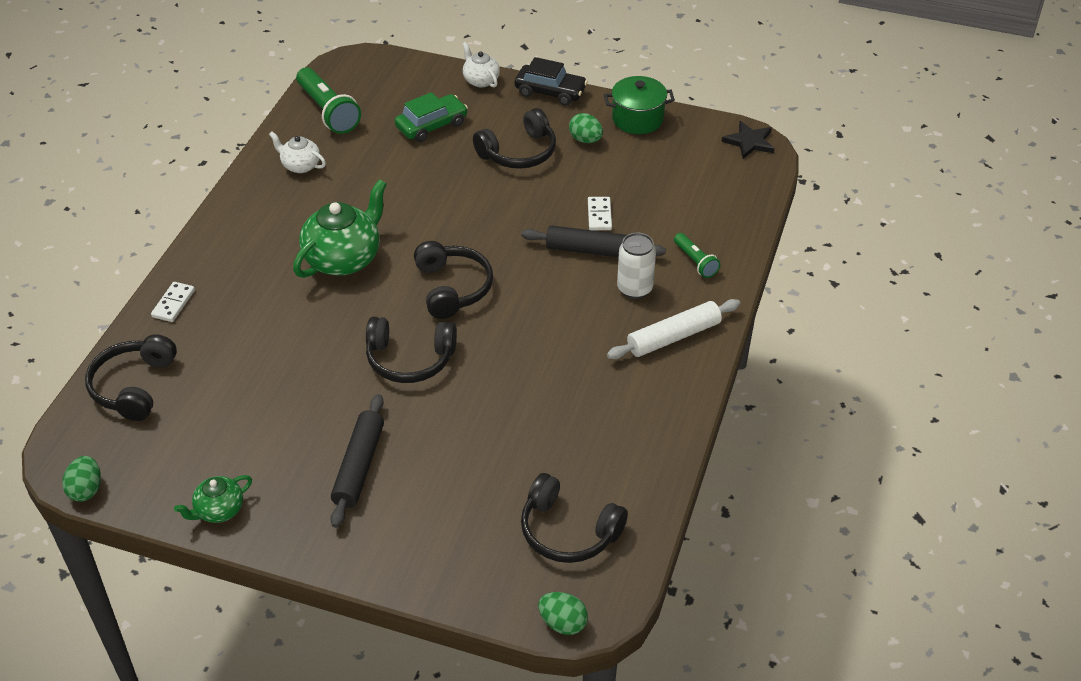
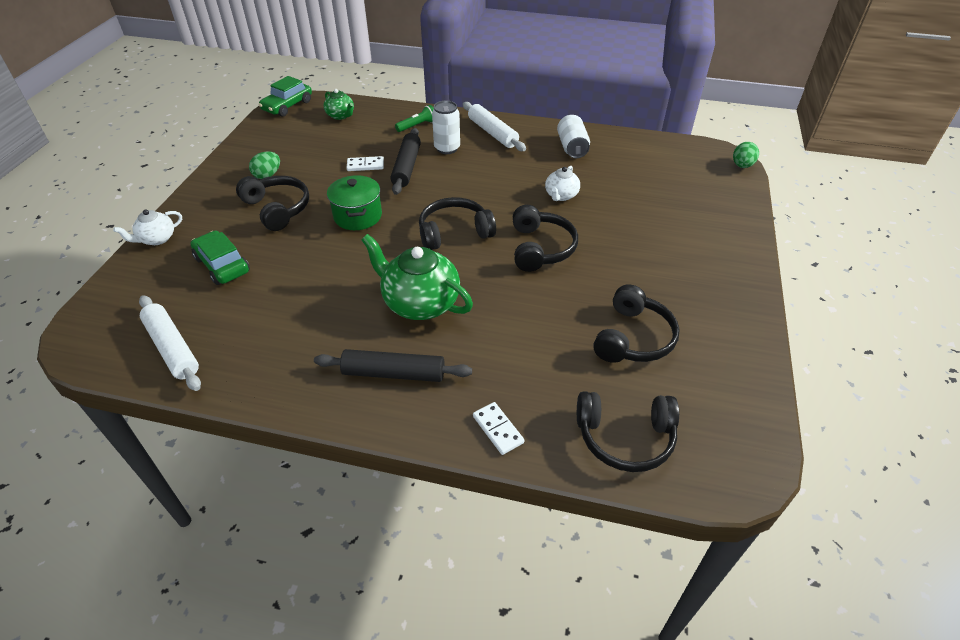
camera: 95 degrees left, 0 degrees up
green egg [62,456,101,502] -> none
white domino [151,282,195,322] -> white domino turned 45 degrees clockwise [473,402,524,455]
green teapot [174,475,252,523] -> green teapot moved to [324,89,354,120]
white teapot [269,132,326,173] -> white teapot moved to [545,166,580,201]
green flashlight [296,67,361,134] -> white rolling pin [139,295,201,391]
black rolling pin [330,394,384,528] -> black rolling pin moved to [314,349,472,382]
black car [515,57,588,106] -> none
black headphones [521,473,628,563] -> black headphones moved to [593,284,680,363]
green pot [604,76,675,134] -> green pot moved to [327,175,382,230]
black star [721,121,775,159] -> green car [259,76,312,117]
none -> white can [557,115,590,158]

